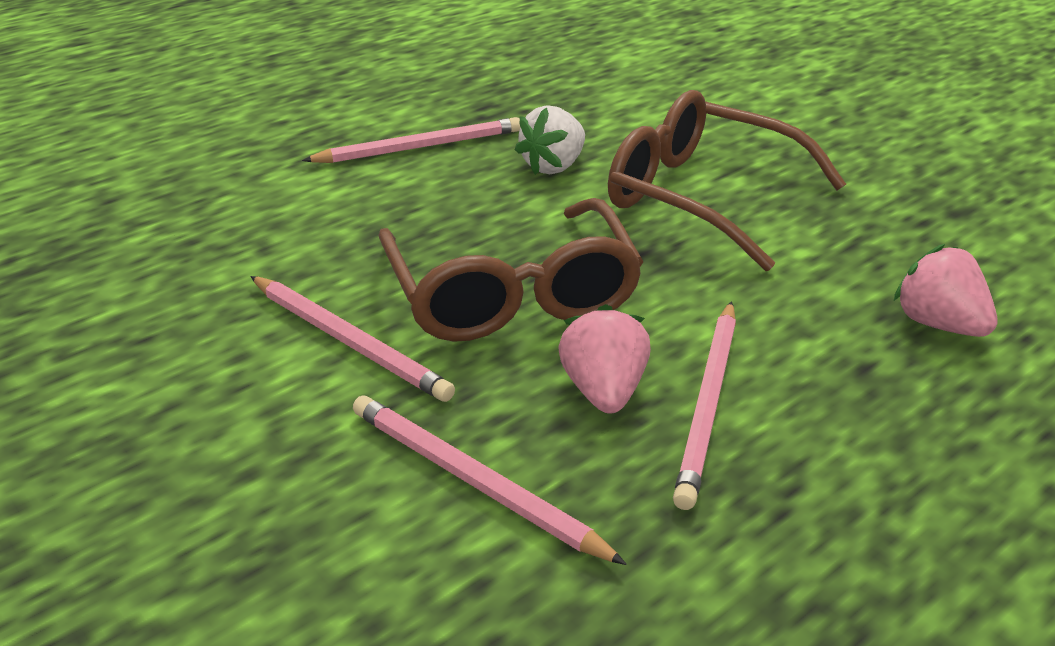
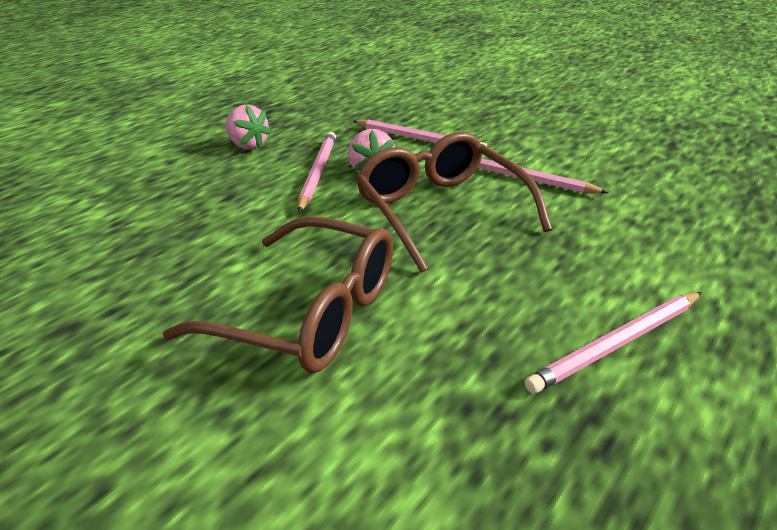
camera: 170 degrees right, 0 degrees up
white strawberry [515,105,585,175] -> none
pink strawberry [894,244,998,337] -> pink strawberry moved to [225,105,272,150]

